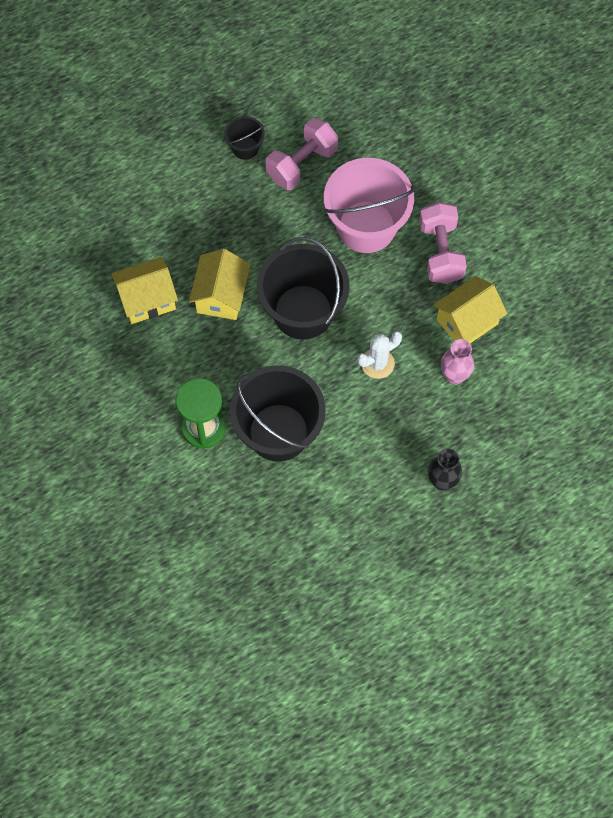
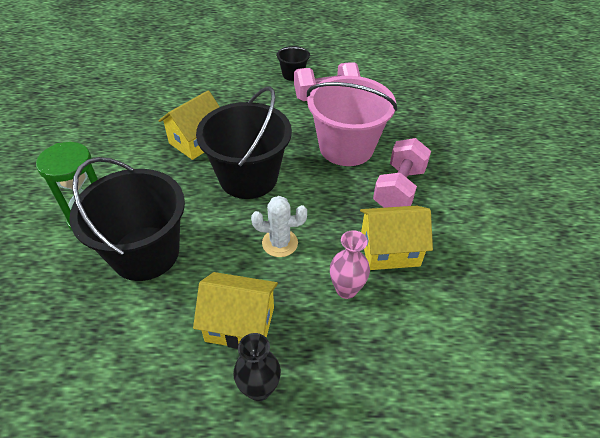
camera: 30 degrees right, 20 degrees down
yellow house [111,257,178,324] -> yellow house moved to [193,272,278,349]

